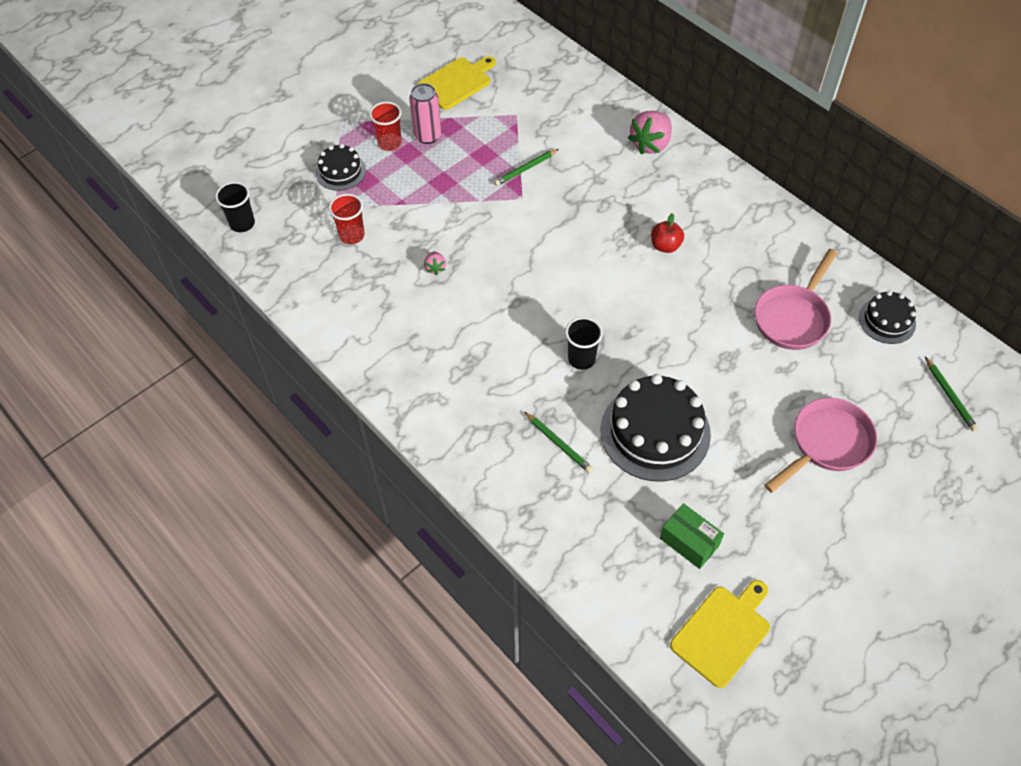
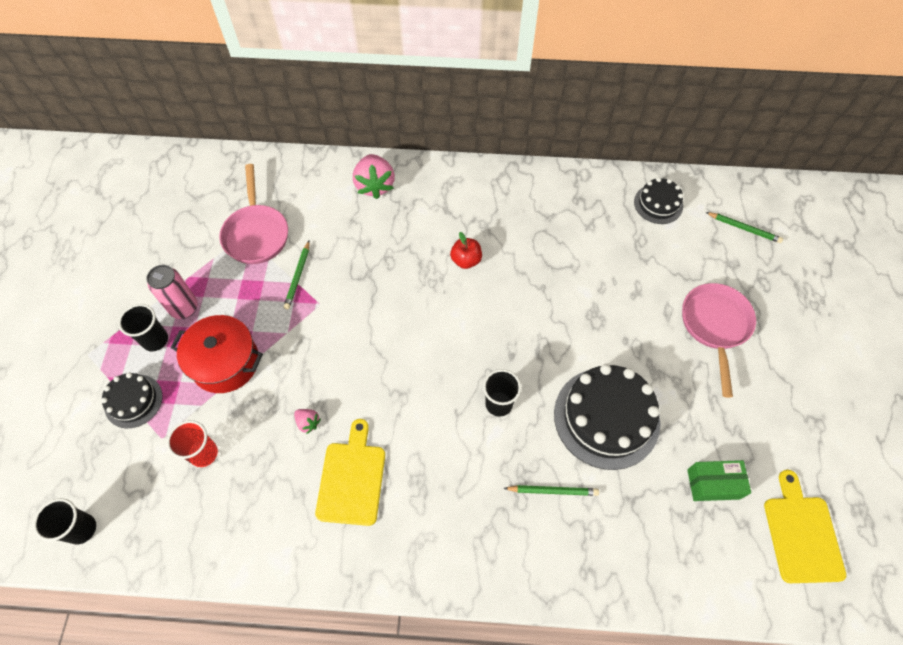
camera: 45 degrees left, 5 degrees up
red cup [369,101,402,151] -> black cup [118,304,168,351]
yellow cutting board [417,56,496,110] -> yellow cutting board moved to [315,419,385,526]
pink pan [755,249,838,350] -> pink pan moved to [219,164,288,264]
none -> red pot [170,315,263,393]

